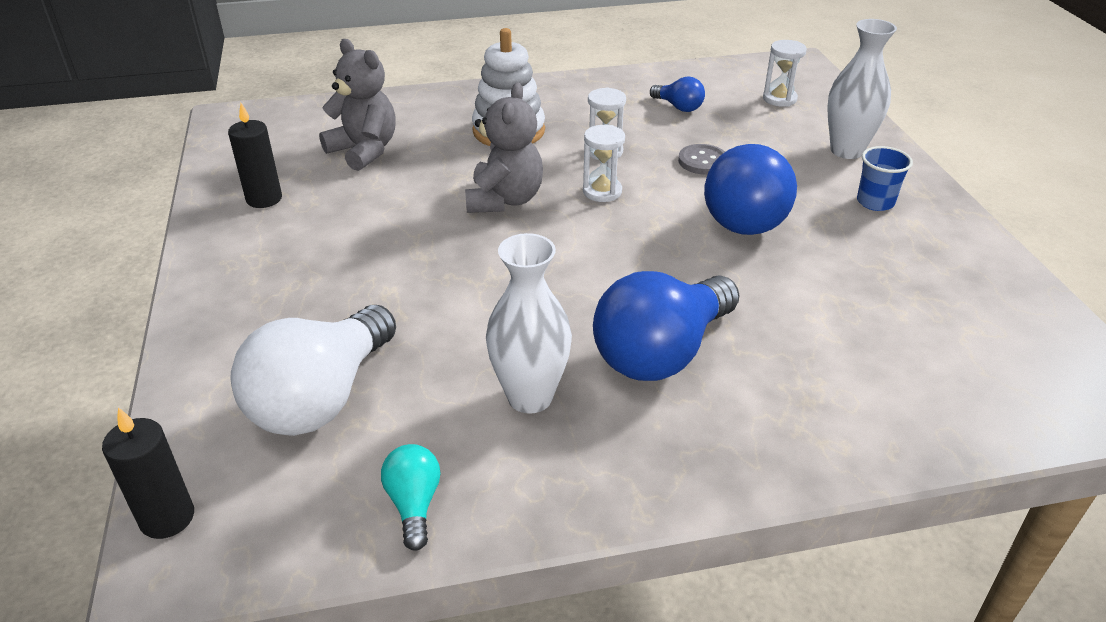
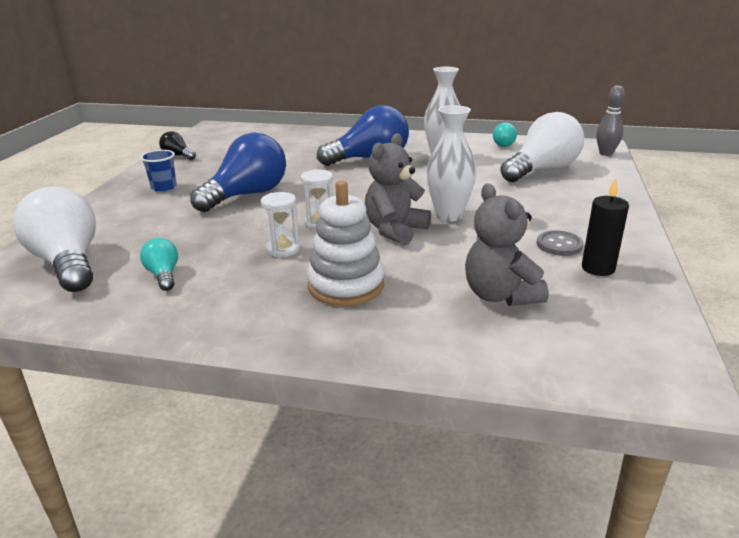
camera: 155 degrees left, 10 degrees down
black candle [102,407,194,539] -> grey bowling pin [596,86,625,156]
blue light bulb [650,77,705,112] -> turquoise light bulb [140,238,178,291]
grey button [678,144,725,175] -> grey button moved to [537,230,584,256]
white hourglass [763,40,807,107] -> white light bulb [13,187,96,292]
white vase [827,19,897,159] -> white vase moved to [427,105,476,222]
none -> black light bulb [159,131,196,160]

